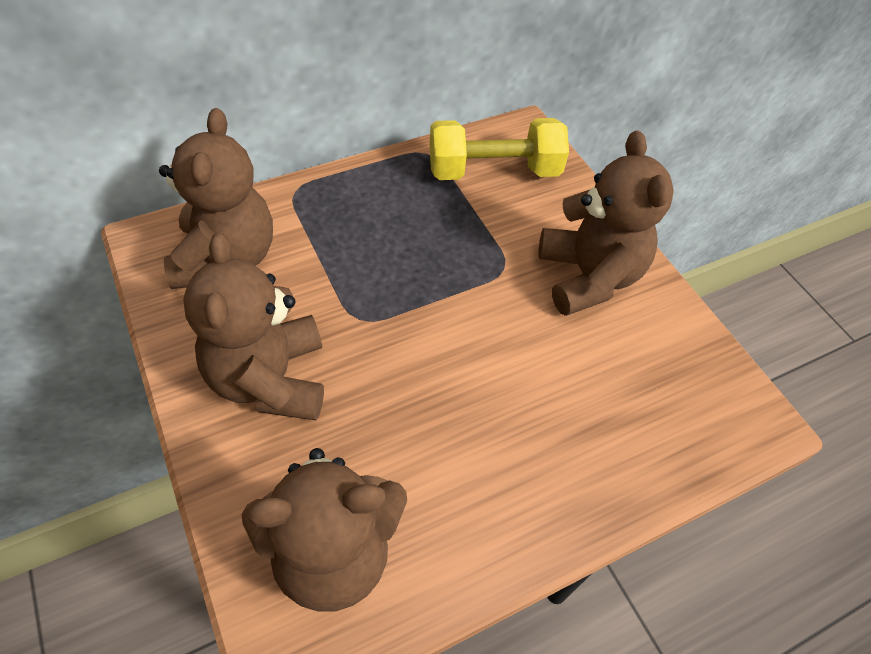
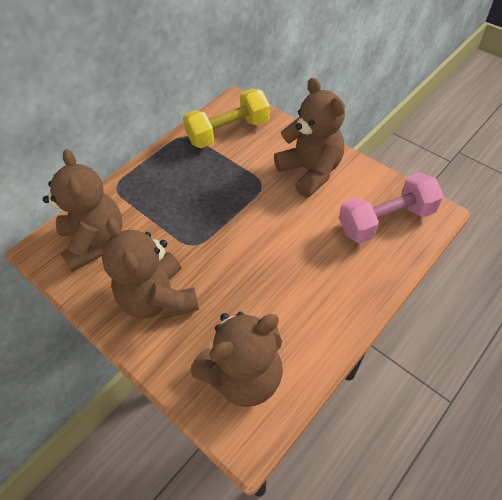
camera: 15 degrees left, 0 degrees up
none -> pink dumbbell [339,172,444,244]

